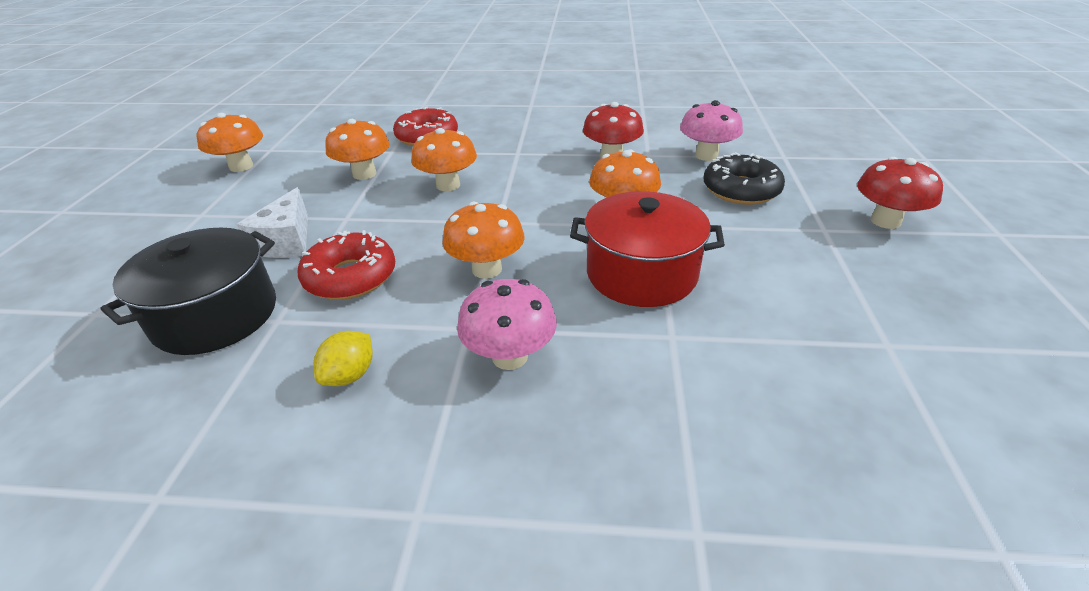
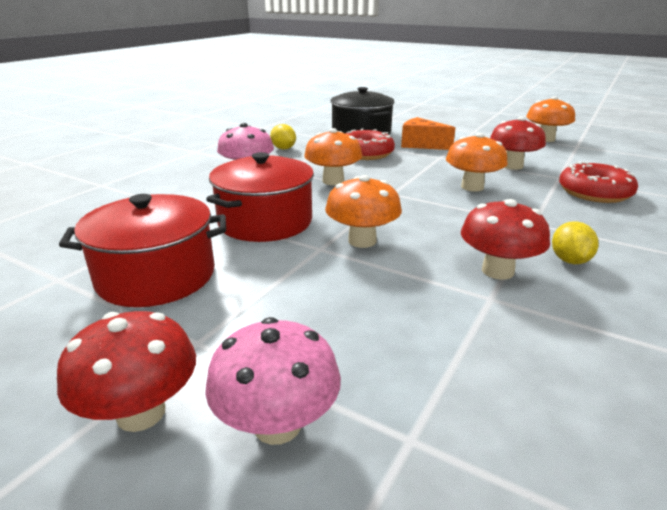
camera: 115 degrees right, 10 degrees down
white cheese [237,187,308,258] -> orange cheese [401,117,455,150]
orange mushroom [325,119,390,180] -> red mushroom [490,117,546,170]
pink mushroom [680,100,743,161] -> pink mushroom moved to [205,317,341,445]
black donut [703,152,785,205] -> none
none -> red pot [59,194,226,307]
none -> yellow lemon [552,221,599,264]

